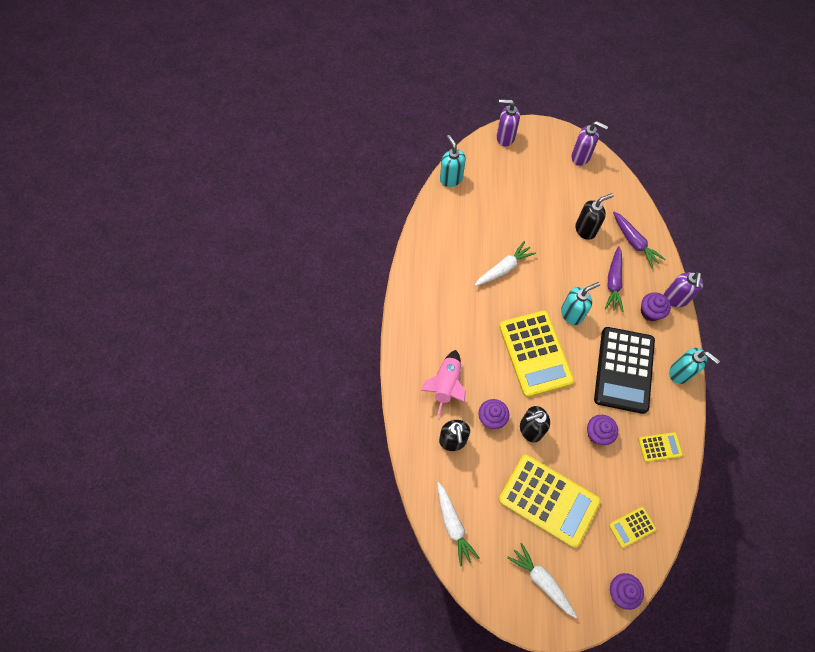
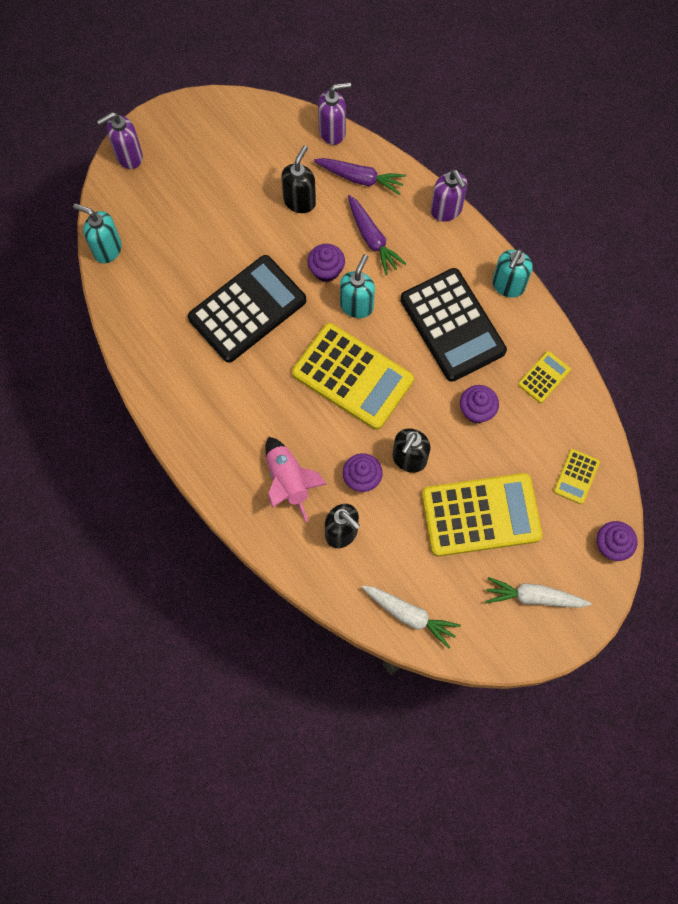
camera: 40 degrees left, 5 degrees up
white carrot [475,241,536,286] -> black calculator [188,255,306,363]
purple soap dispenser [571,121,608,166] -> purple soap dispenser moved to [318,82,351,145]
purple cupcake [641,292,671,321] -> purple cupcake moved to [307,244,345,282]
turquoise soap dispenser [669,348,720,384] -> turquoise soap dispenser turned 120 degrees clockwise [492,249,533,298]

